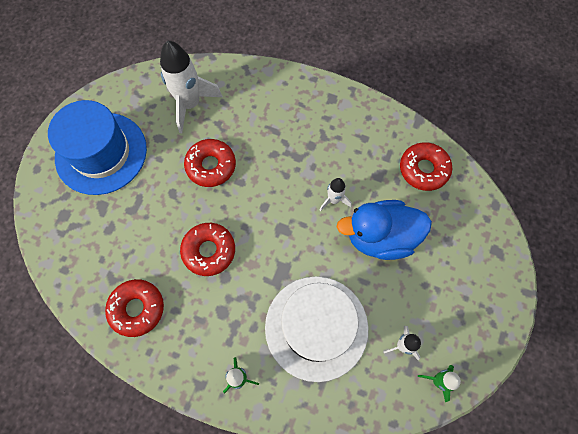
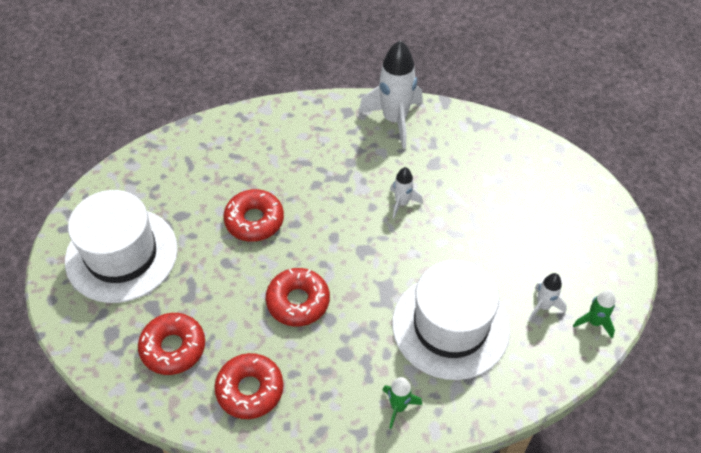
camera: 25 degrees left, 15 degrees down
blue hat [48,100,147,195] -> white hat [65,190,178,303]
white rocket [160,40,223,133] -> white rocket moved to [359,40,423,149]
blue duck [337,200,432,260] -> none
red donut [400,142,452,191] -> red donut moved to [138,313,205,375]

